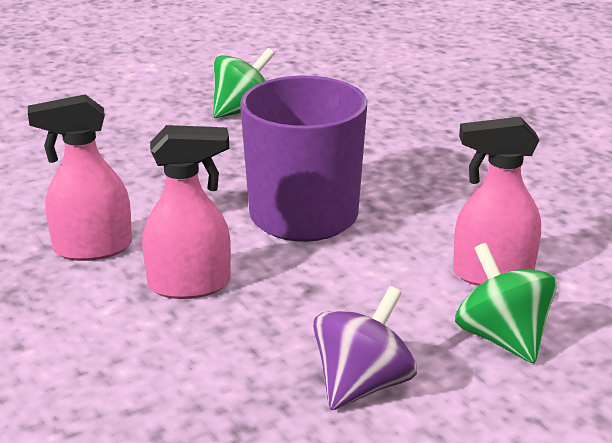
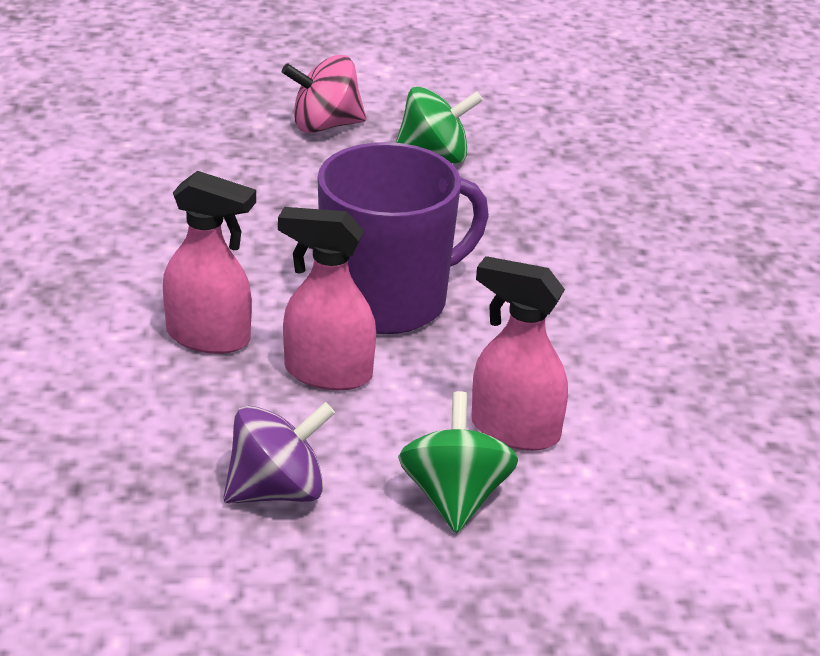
camera: 25 degrees right, 5 degrees up
pink spray bottle [28,94,132,261] -> pink spray bottle moved to [278,207,376,390]
none -> pink spinning top [282,55,366,133]

